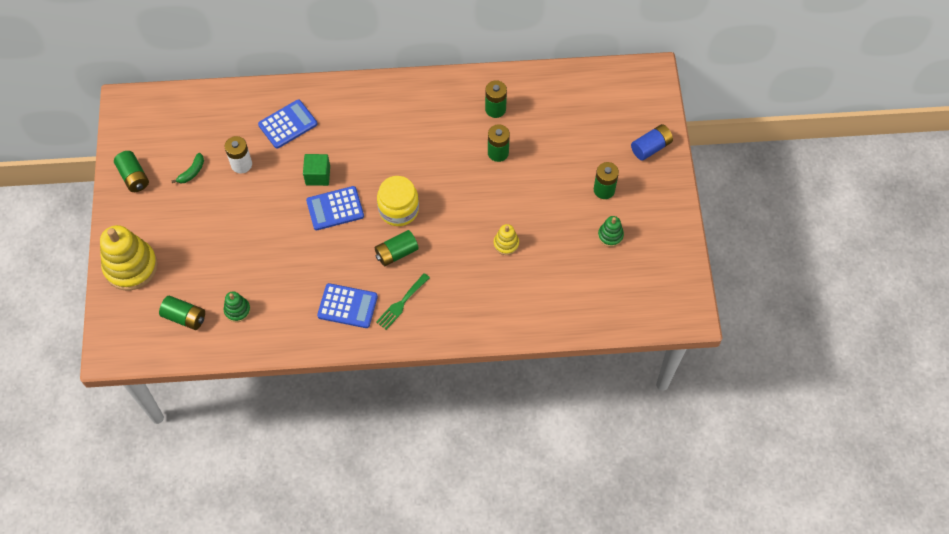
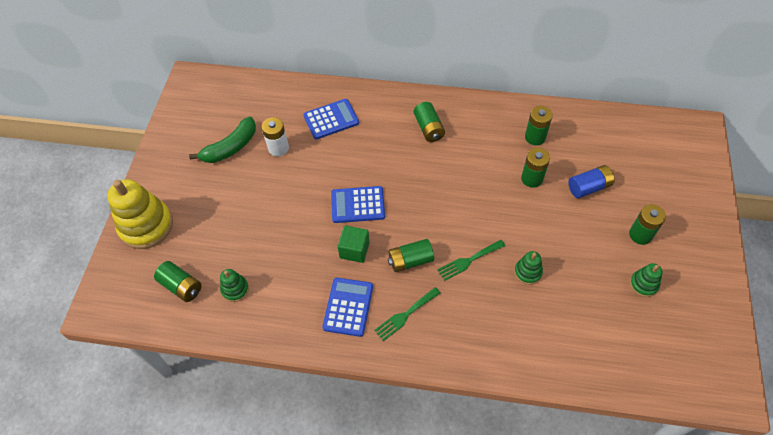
camera: 15 degrees right, 5 degrees down
green battery [114,151,149,192] -> green battery moved to [414,102,445,142]
green banana [171,153,204,183] -> green banana [189,117,256,163], size x1.82
green cube [303,154,330,186] -> green cube moved to [337,225,370,263]
blue calculator [317,283,378,328] -> blue calculator turned 105 degrees counterclockwise [322,278,373,337]
yellow jar [377,176,419,226] -> none
yellow stacking toy [494,224,519,255] -> green stacking toy [514,251,543,285]
blue battery [631,124,673,161] -> blue battery moved to [568,165,614,198]
none -> green fork [437,240,505,281]

